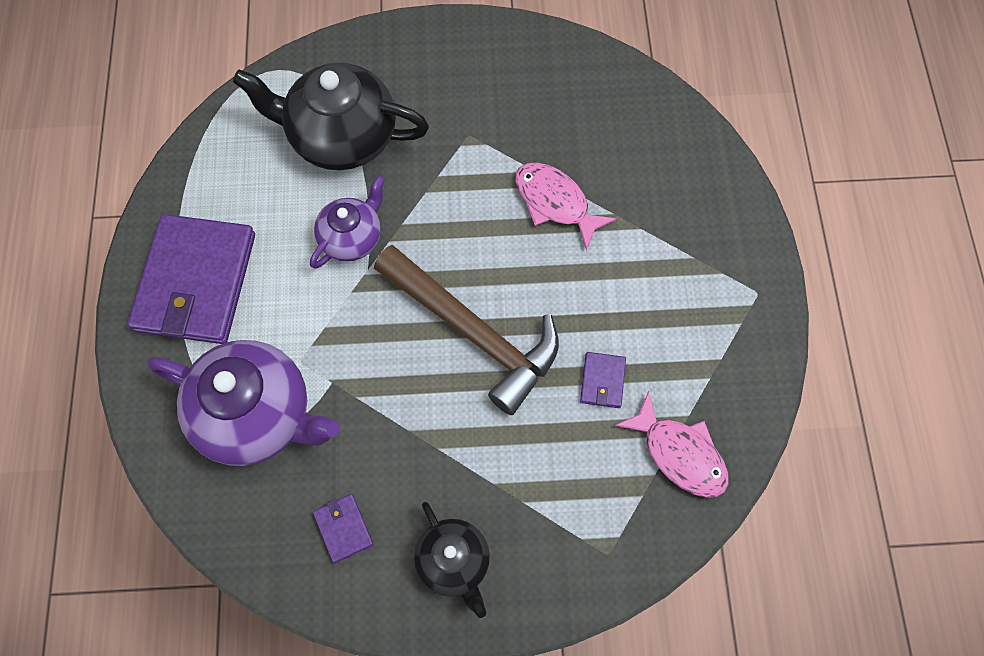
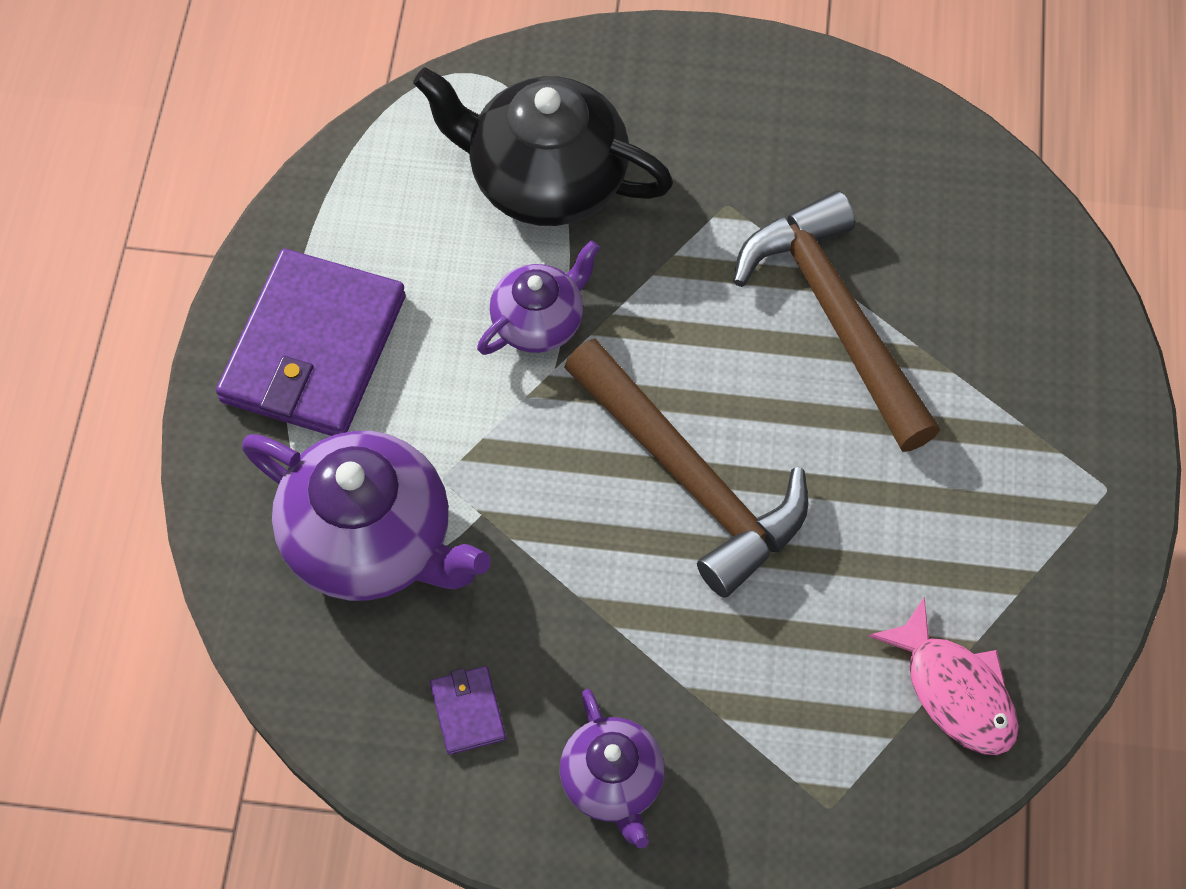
camera: 10 degrees right, 5 degrees down
black teapot [414,502,490,618] -> purple teapot [560,689,664,848]
pink fish [515,162,617,250] -> brown hammer [733,191,940,452]
purple wallet [580,352,626,408] -> none

